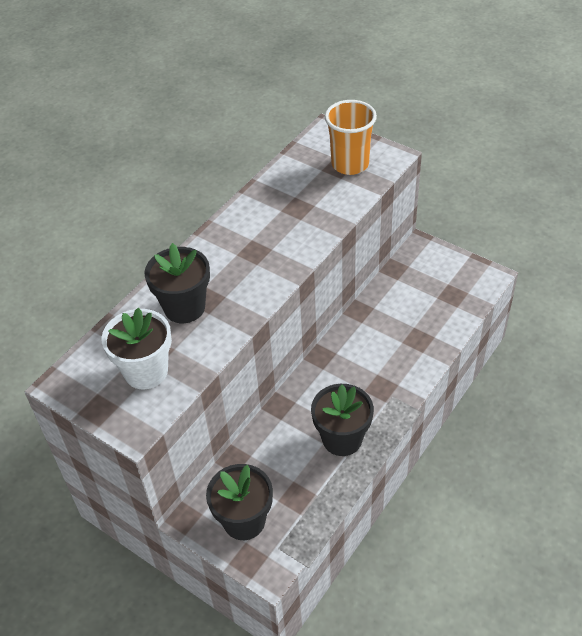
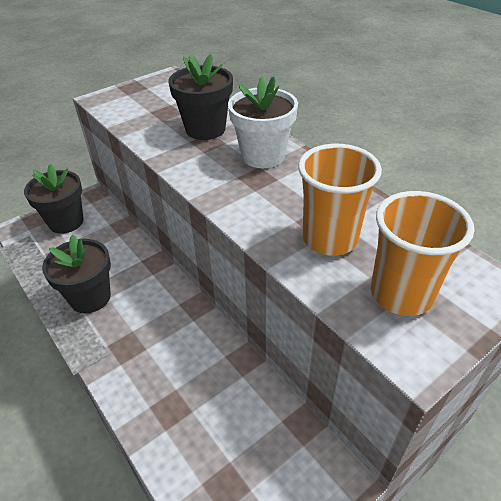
camera: 105 degrees right, 5 degrees down
white flower pot [101,308,172,389] -> white flower pot moved to [228,76,298,168]
none -> orange cup [298,144,382,256]

